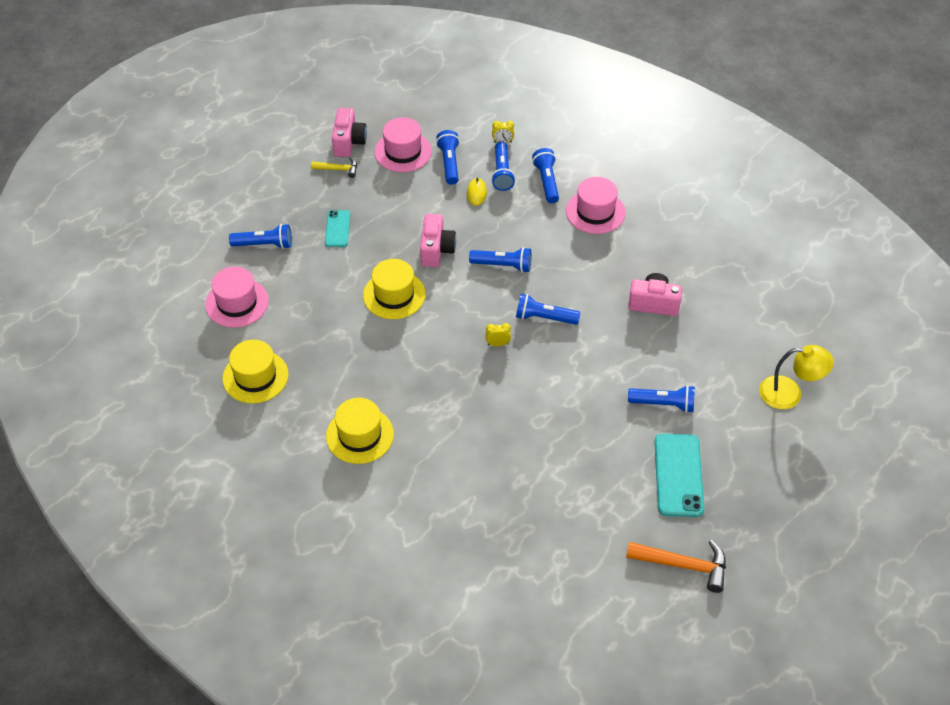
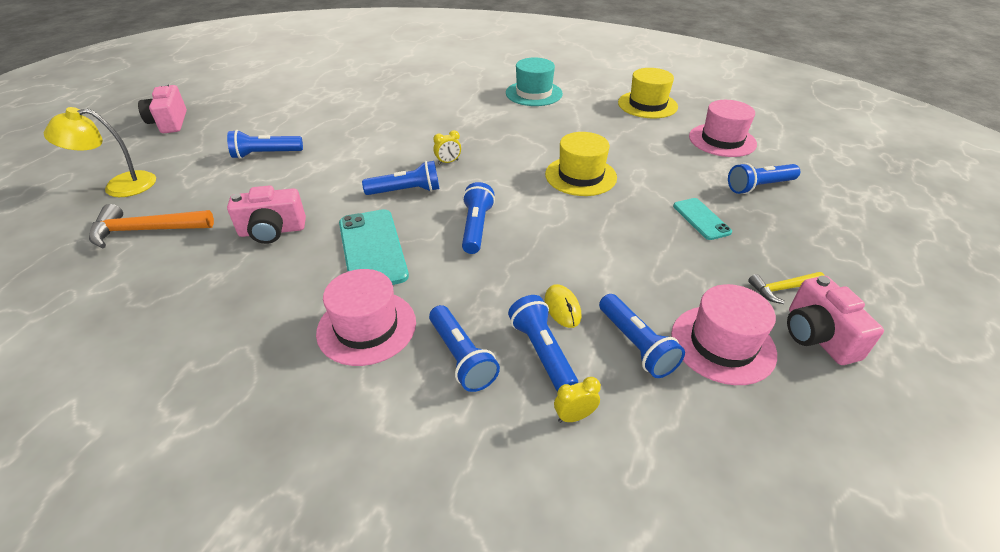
camera: 160 degrees right, 10 degrees down
yellow hat [326,398,394,464] -> turquoise hat [506,57,563,106]
pink camera [420,214,456,267] -> pink camera moved to [138,83,187,133]
blue flashlight [469,247,531,273] -> blue flashlight turned 105 degrees clockwise [462,182,495,254]
orange hammer [626,540,726,593] -> orange hammer moved to [89,204,214,248]
turquoise phone [654,434,704,517] -> turquoise phone moved to [339,209,409,285]

